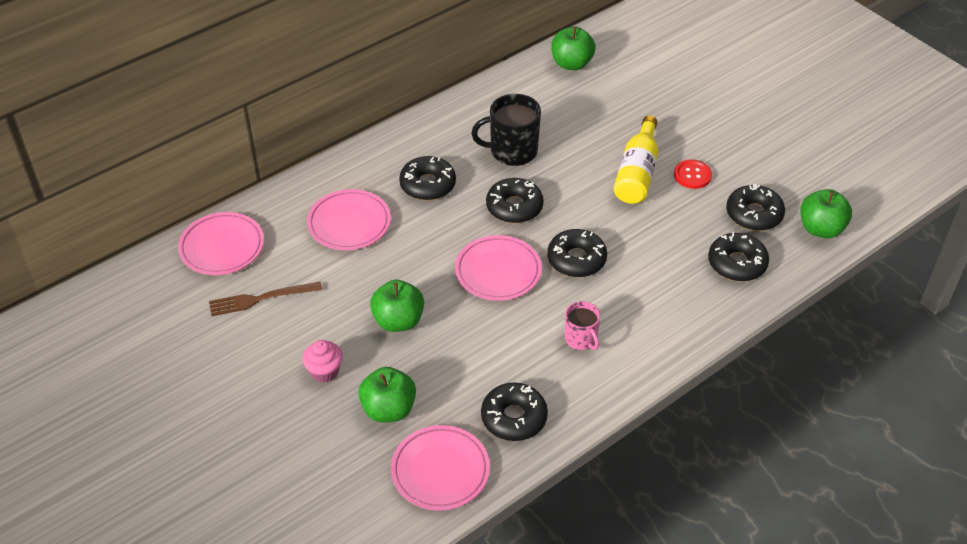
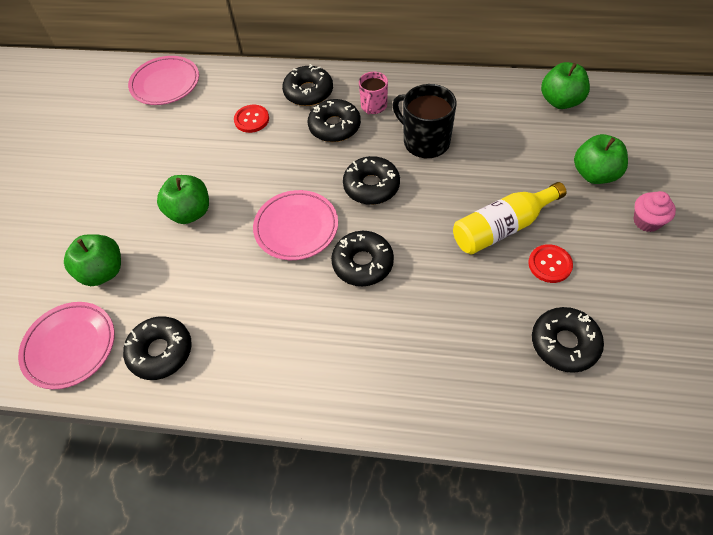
camera: 50 degrees right, 10 degrees up
brown fork [209,282,322,316] -> none
pink cupcake [302,340,343,382] -> pink cupcake moved to [633,191,676,232]
pink plate [307,189,391,250] -> red button [234,105,269,133]
pink mug [565,301,600,350] -> pink mug moved to [359,72,388,114]
black donut [708,232,769,282] -> black donut moved to [282,64,333,106]
green apple [800,189,852,238] -> green apple moved to [574,134,628,184]

